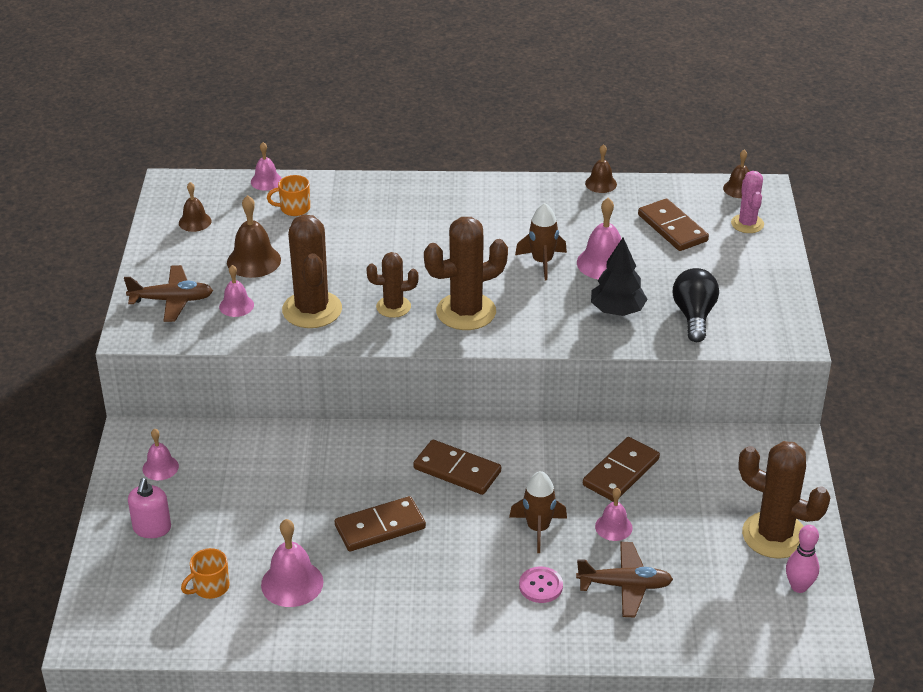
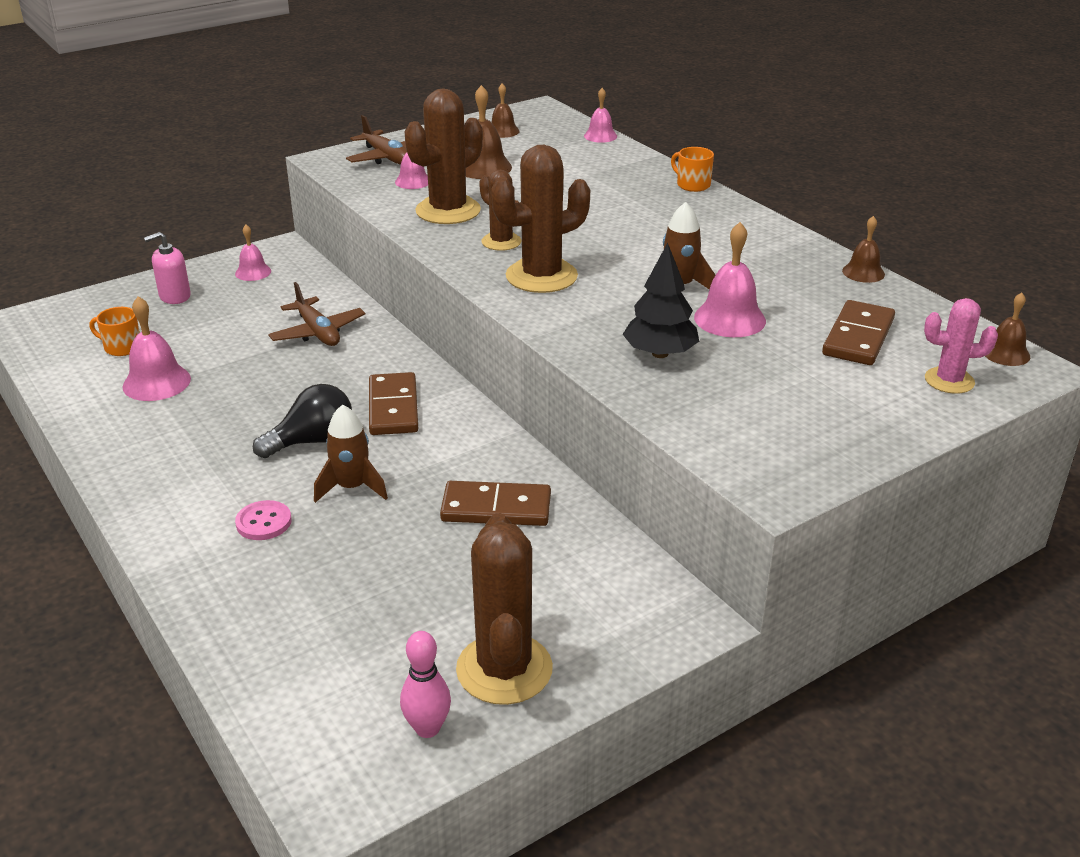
camera: 55 degrees right, 5 degrees down
orange mug [267,175,310,216] -> orange mug moved to [671,147,714,192]
brown domino [335,496,426,551] -> none
brown cactus [424,217,508,330] -> brown cactus turned 60 degrees counterclockwise [491,145,590,293]
brown plane [576,542,673,618] -> brown plane moved to [268,282,365,346]
pink bell [595,488,633,541] -> none
black light bulb [673,268,719,342] -> black light bulb moved to [253,384,352,458]
pink cactus [731,171,764,233] -> pink cactus turned 45 degrees clockwise [924,298,998,394]

